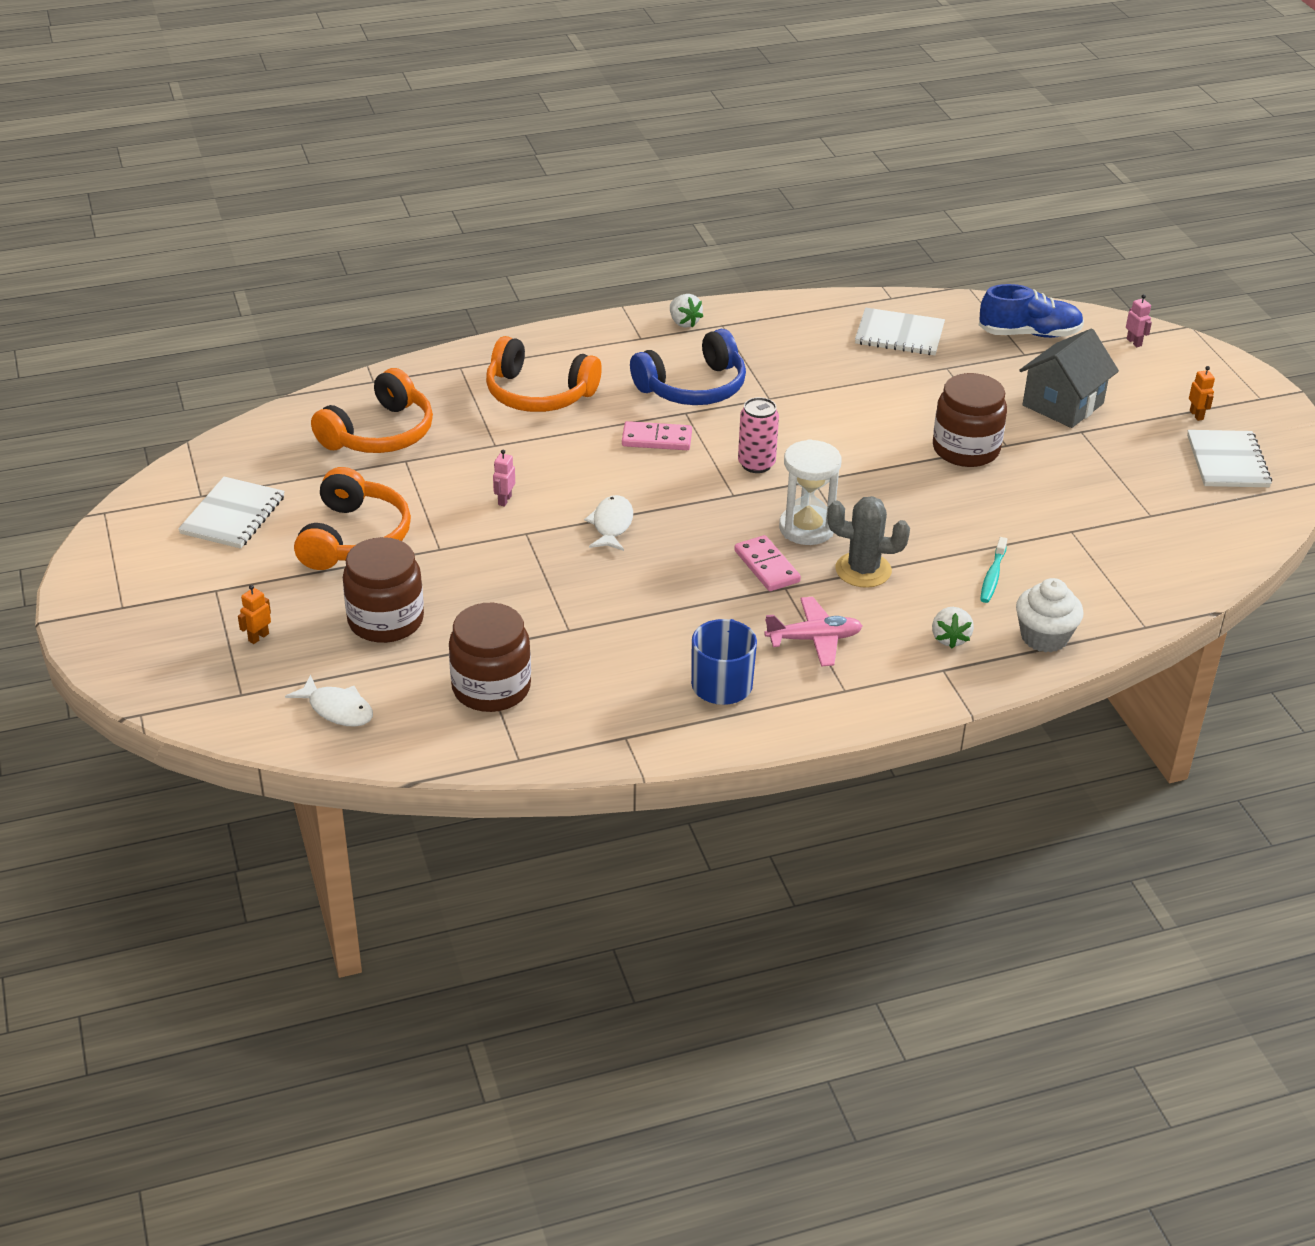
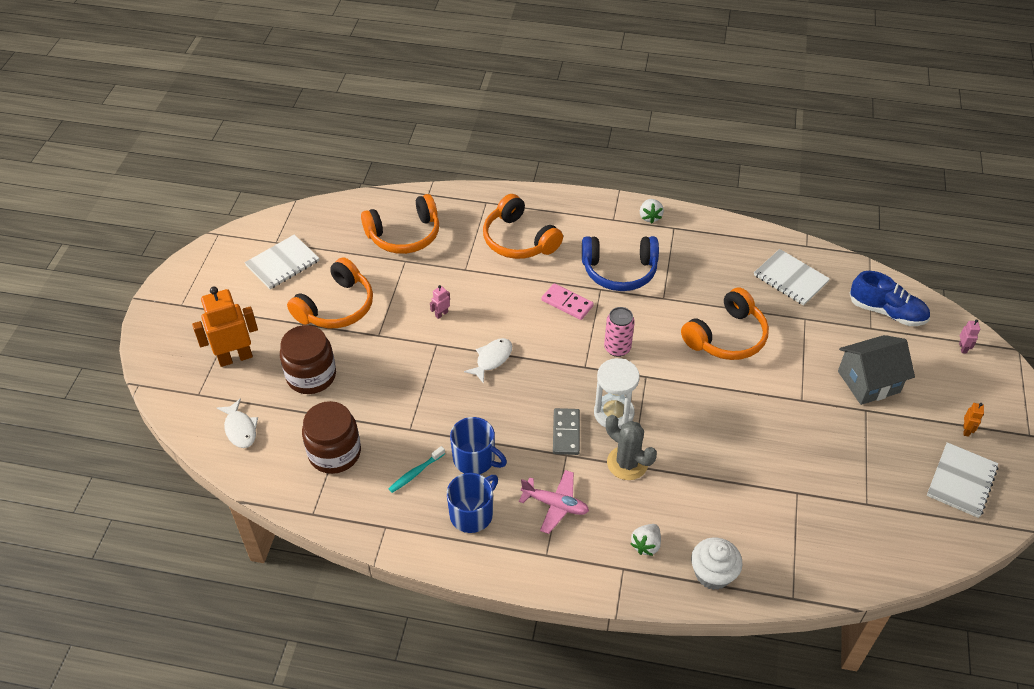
camera: 30 degrees right, 10 degrees up
orange robot [238,585,271,644] -> orange robot [192,287,258,367], size x2.39
pink domino [734,535,801,591] -> grey domino [553,408,580,455]
brown jar [933,373,1007,467] -> none
turquoise toothbrush [980,537,1007,603] -> turquoise toothbrush moved to [389,446,445,493]
none -> blue mug [450,417,507,474]
none -> orange headphones [681,288,769,360]

